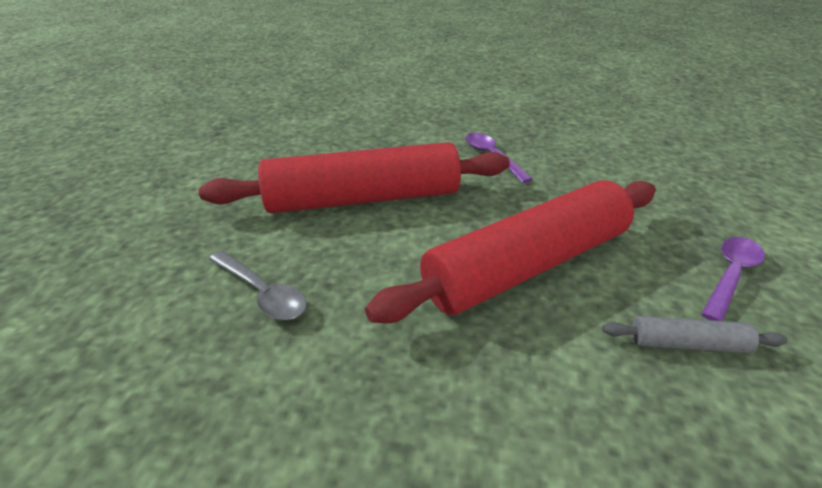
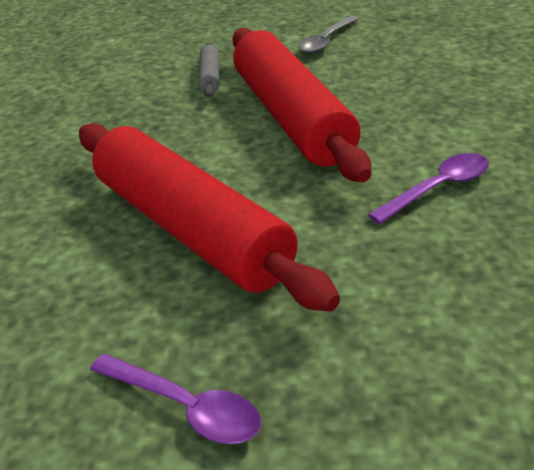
camera: 85 degrees right, 0 degrees up
grey spoon [209,251,307,320] -> grey spoon moved to [298,16,359,54]
grey rolling pin [602,316,787,353] -> grey rolling pin moved to [199,43,219,97]

